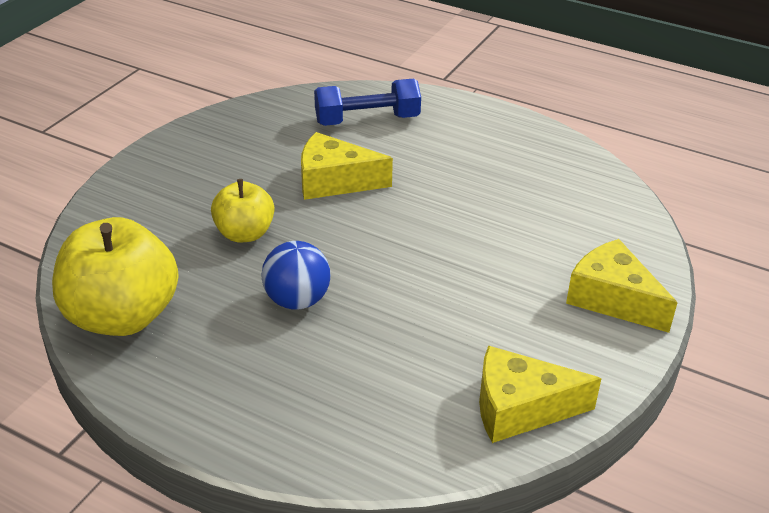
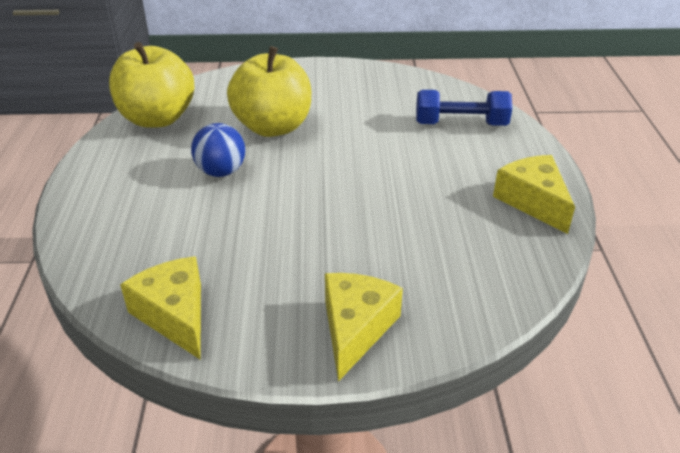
camera: 60 degrees right, 0 degrees up
yellow apple [211,179,274,242] -> yellow apple [227,46,311,137], size x1.73
yellow cheese [301,132,393,200] -> yellow cheese moved to [493,155,575,234]
blue dumbbell [314,79,421,126] -> blue dumbbell turned 45 degrees counterclockwise [416,90,512,126]

